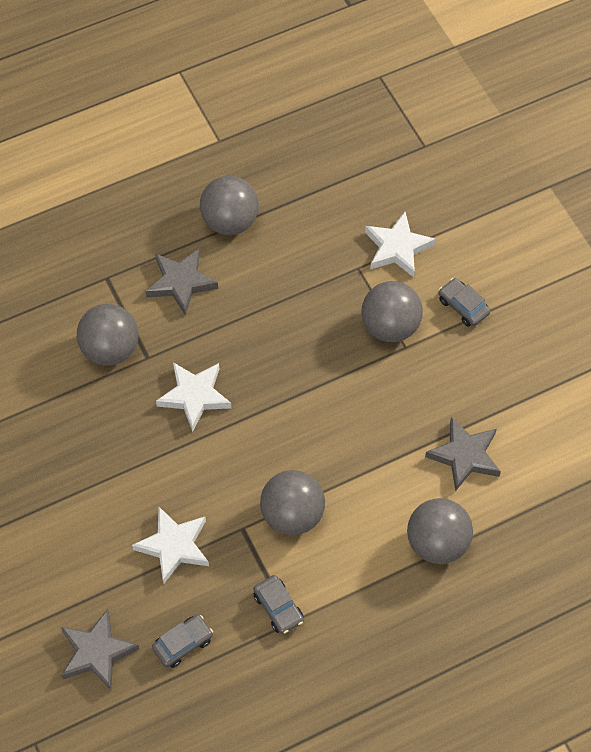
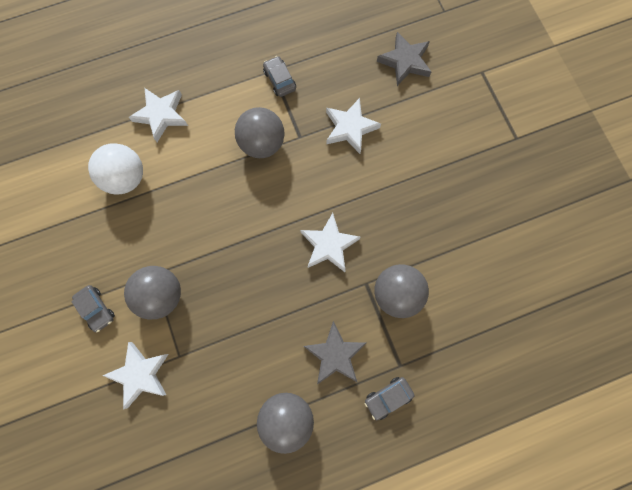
camera: 175 degrees left, 15 degrees up
grey car [152,615,213,668] -> grey car moved to [365,377,415,420]
grey ball [407,498,473,564] -> white star [129,88,188,142]
grey star [425,417,501,492] -> white ball [88,143,143,195]

